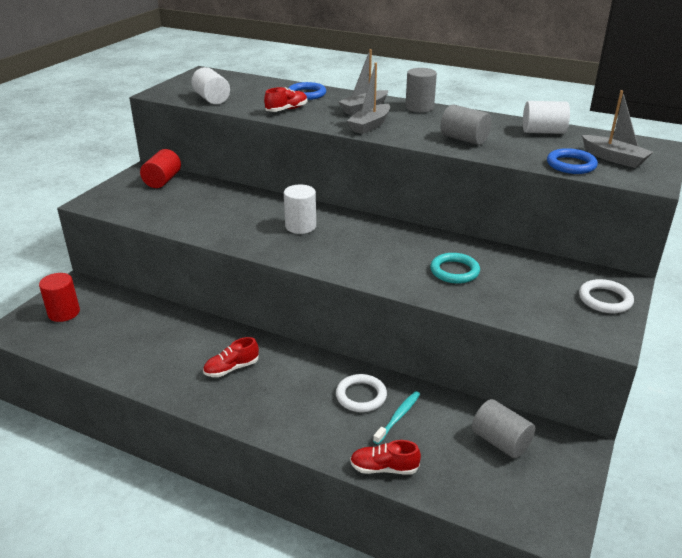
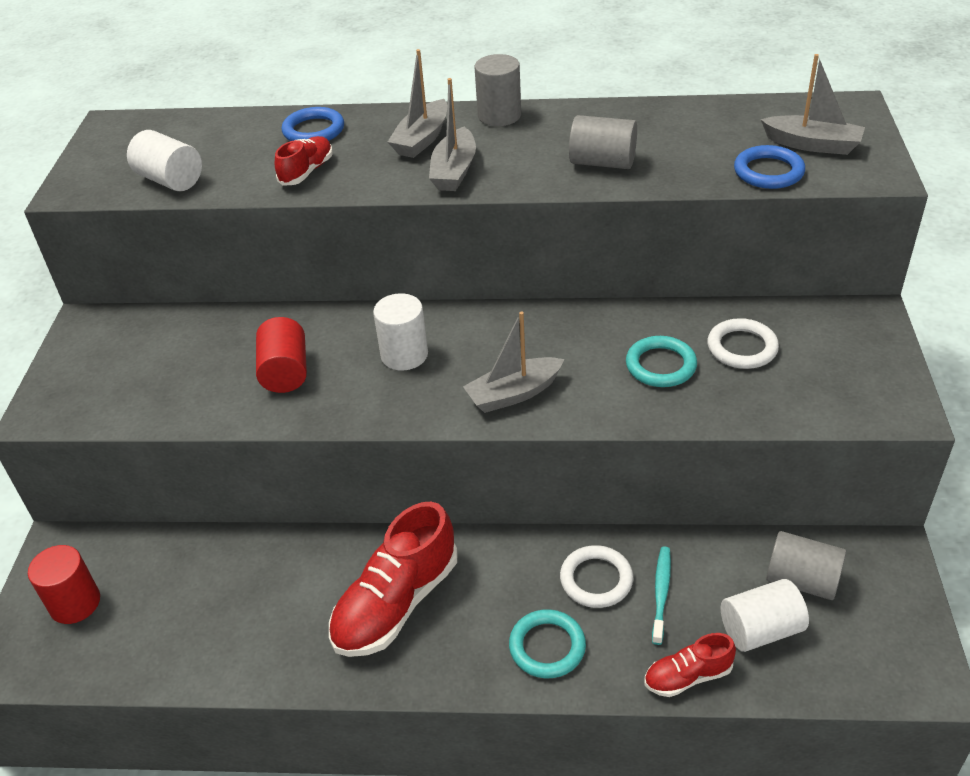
camera: 20 degrees left, 10 degrees up
red cylinder [140,149,181,188] -> red cylinder moved to [256,317,307,393]
red shoe [203,337,259,377] -> red shoe [329,502,458,657], size x1.91
white cylinder [523,101,570,134] -> white cylinder moved to [721,579,809,652]
white ring [579,279,634,313] -> white ring moved to [707,318,779,369]
none -> grey boat [463,311,564,413]
none -> turquoise ring [509,609,586,678]

